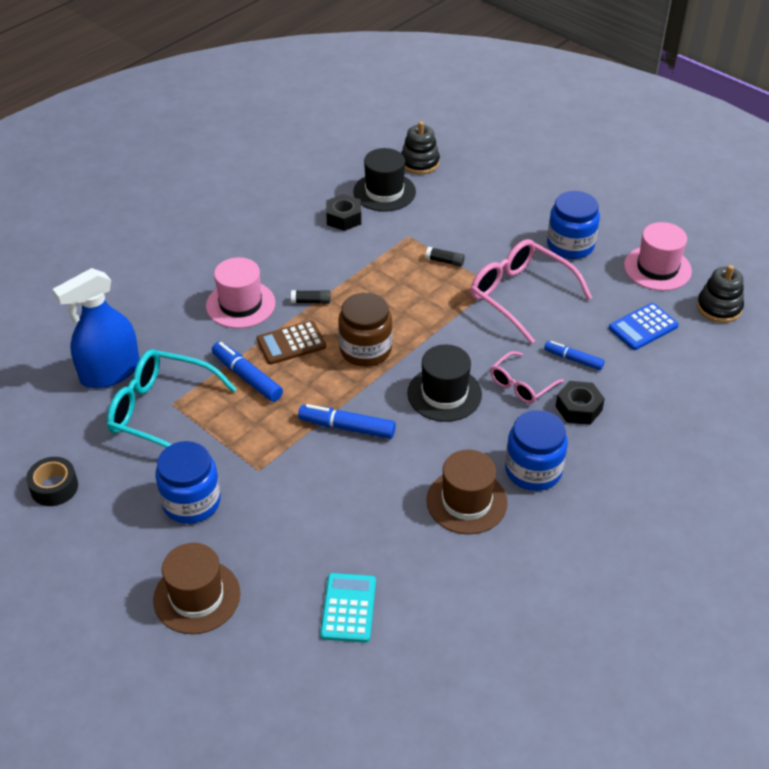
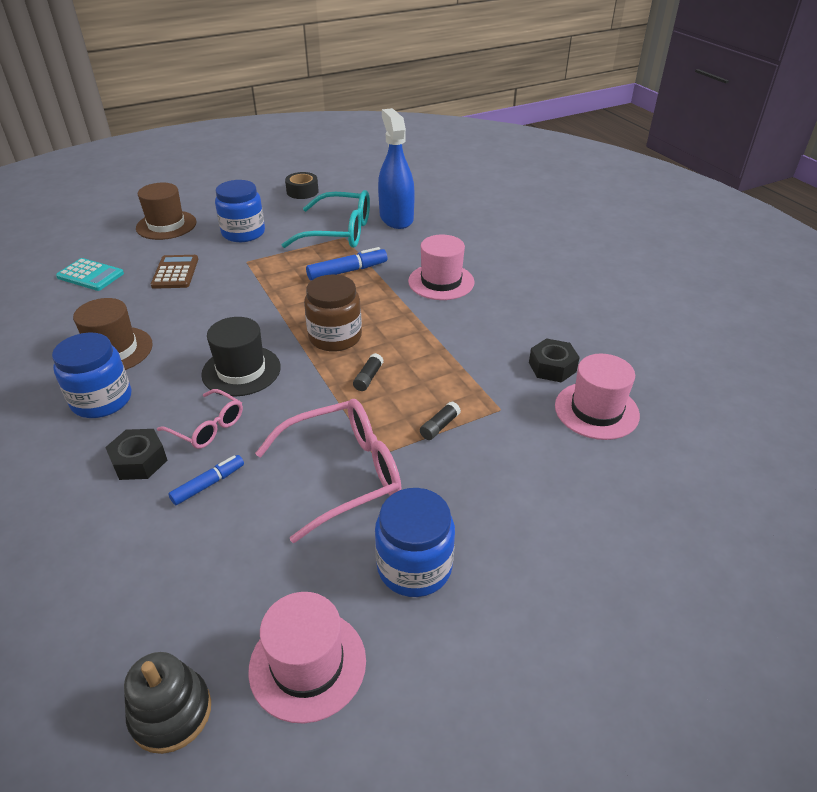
camera: 110 degrees right, 5 degrees down
turquoise glasses [107,349,236,448] -> turquoise glasses turned 60 degrees clockwise [282,190,370,248]
brown calculator [256,321,326,365] -> brown calculator moved to [151,255,198,289]
black glue stick [291,290,330,304] -> black glue stick moved to [353,353,383,391]
blue marker [298,404,396,439] -> none
black hat [353,148,416,212] -> pink hat [555,354,640,440]
black stacking toy [401,121,440,174] -> none
pink glasses [490,351,564,404] -> pink glasses turned 150 degrees clockwise [157,389,243,449]
blue calculator [609,303,679,350] -> none

